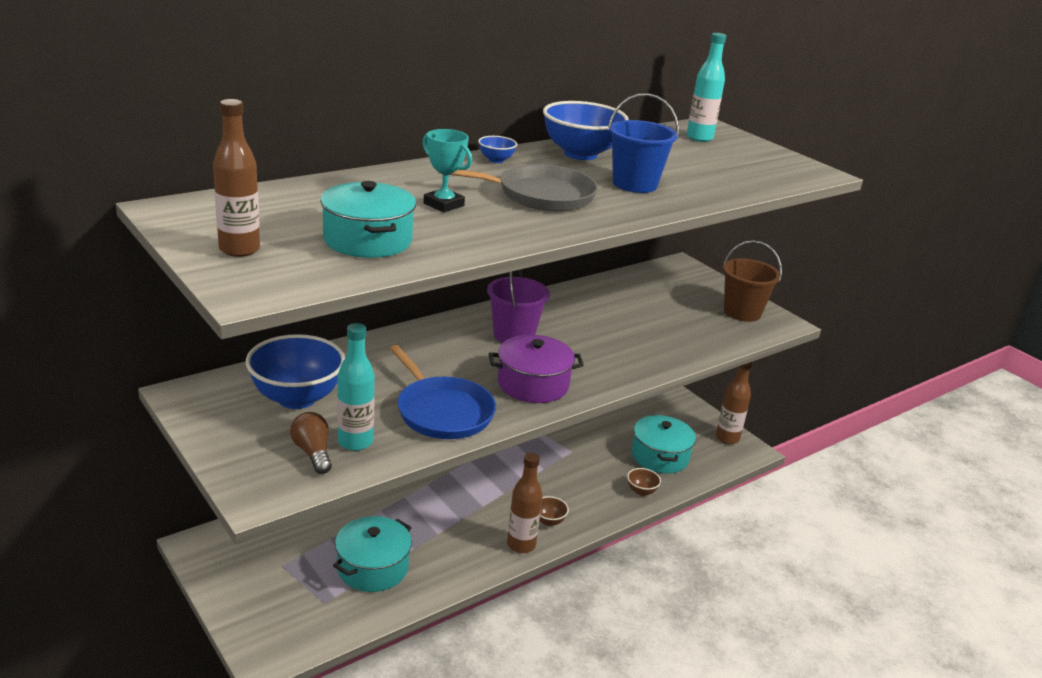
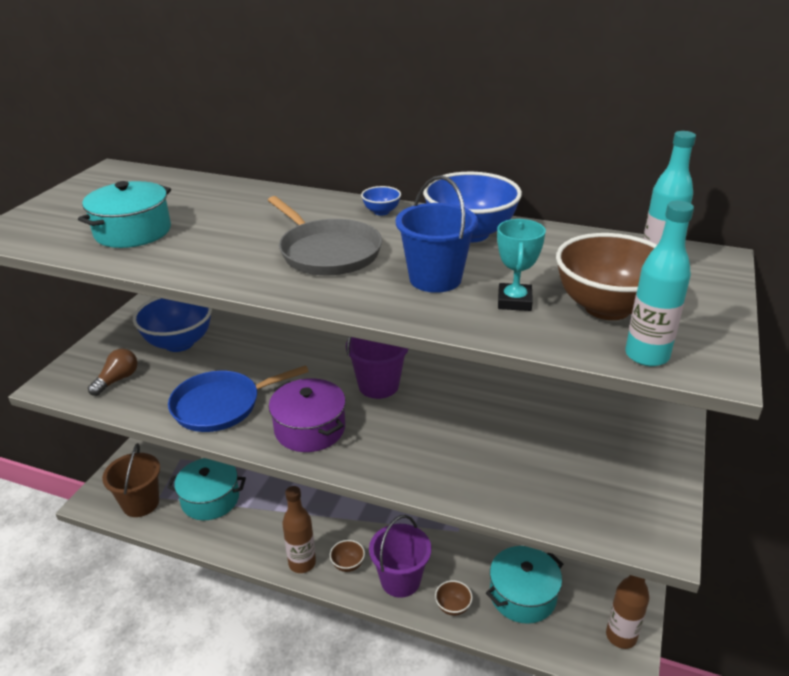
camera: 60 degrees right, 5 degrees up
brown bottle [213,99,260,257] -> none
turquoise bottle [337,323,375,451] -> turquoise bottle moved to [625,201,694,366]
blue pan [389,345,496,439] -> blue pan turned 45 degrees clockwise [168,365,309,432]
turquoise trophy [422,129,472,212] -> turquoise trophy moved to [497,219,546,311]
brown bucket [723,240,782,322] -> brown bucket moved to [102,443,160,517]
none -> purple bucket [369,515,431,598]
none -> brown bowl [556,233,657,320]

